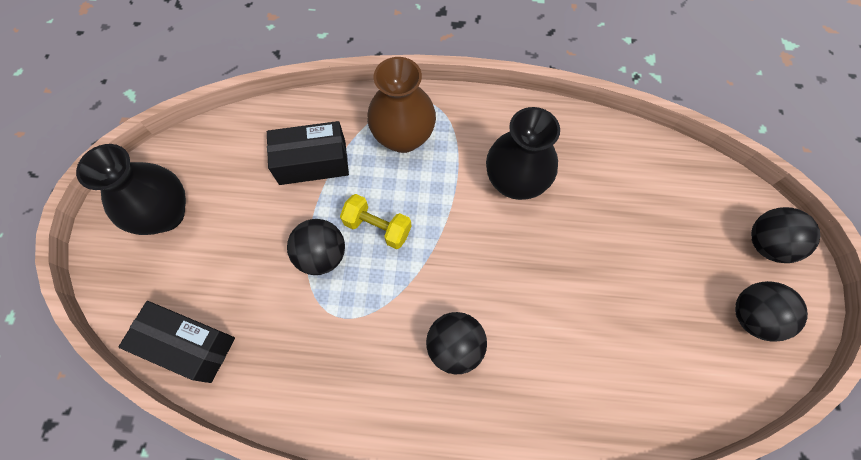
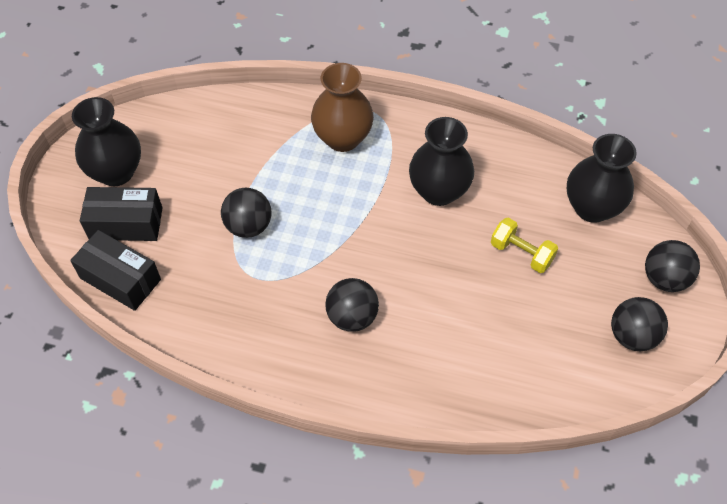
camera: 10 degrees right, 10 degrees down
black box [267,121,349,185] -> black box moved to [80,187,163,241]
yellow dumbbell [340,194,412,249] -> yellow dumbbell moved to [491,218,558,273]
none -> black vase [567,134,637,223]

